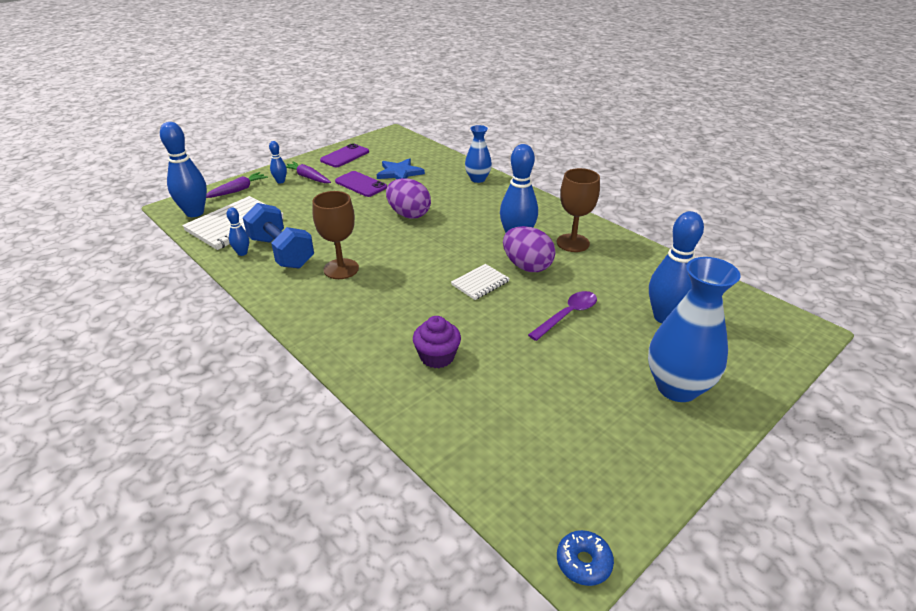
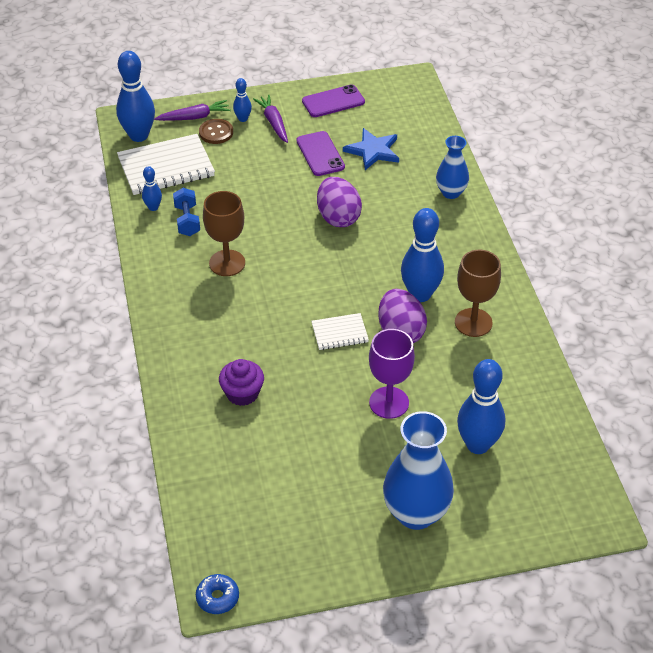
camera: 30 degrees right, 10 degrees up
blue dumbbell [243,203,314,269] -> blue dumbbell [173,188,200,236], size x0.58
purple spoon [528,291,597,341] -> purple goblet [369,329,415,419]
none -> brown button [199,119,233,144]

